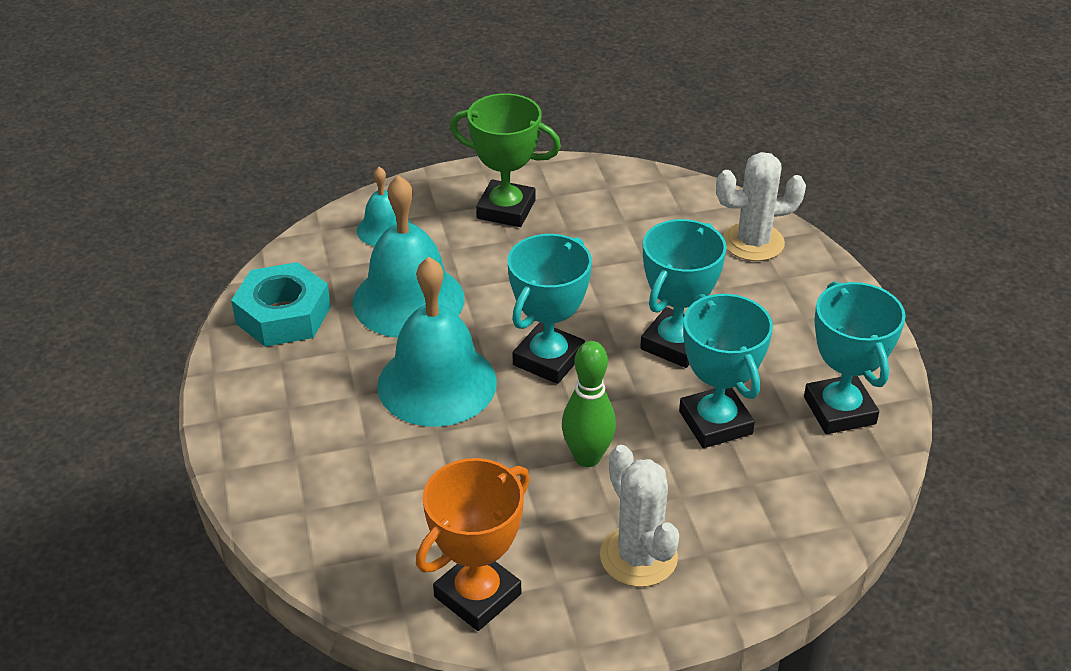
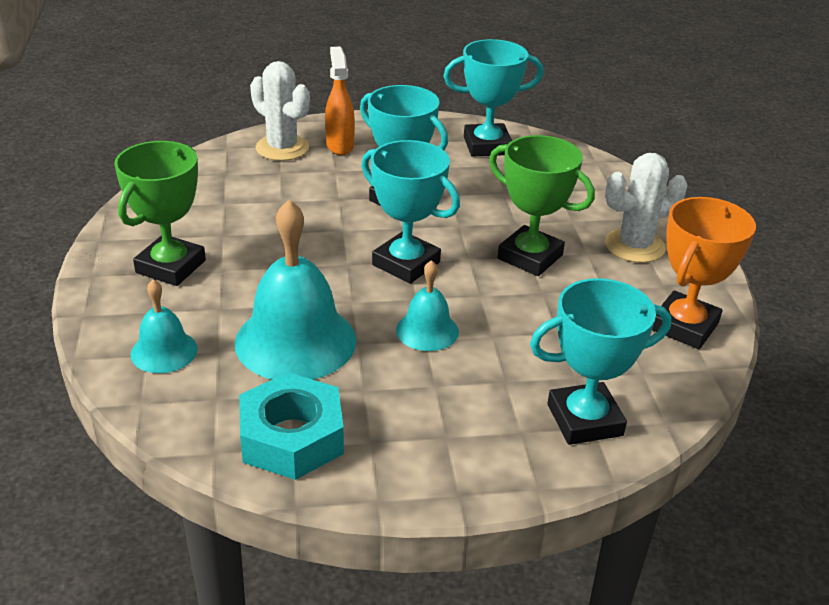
camera: 85 degrees left, 5 degrees down
turquoise bell [377,257,497,427] -> turquoise bell [396,260,459,351], size x0.53
orange trophy [416,458,530,631] -> orange trophy turned 75 degrees clockwise [652,197,756,349]
green bowling pin [562,341,616,467] -> green trophy [489,135,595,276]
turquoise trophy [679,294,773,448] -> turquoise trophy moved to [530,278,671,445]
white cactus [716,152,806,261] -> white cactus turned 45 degrees counterclockwise [250,61,310,161]
none -> orange spray bottle [325,47,355,155]

